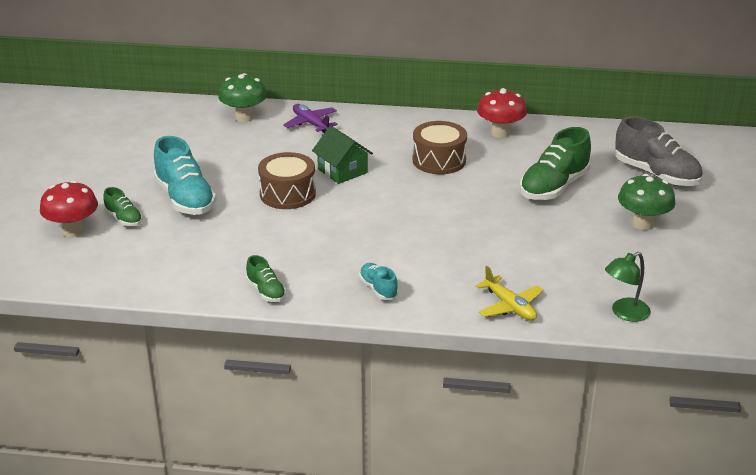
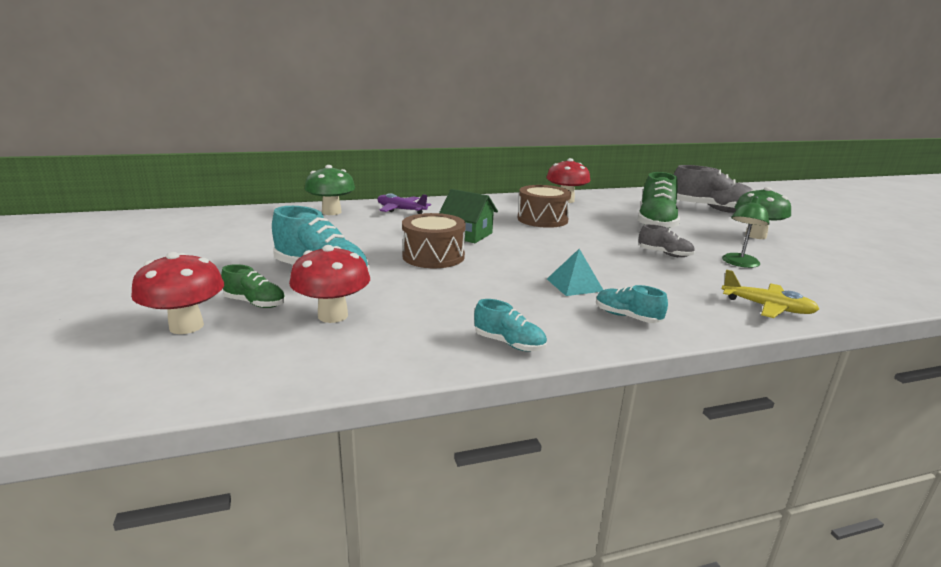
camera: 25 degrees left, 10 degrees down
green shoe [246,255,286,302] -> turquoise shoe [474,299,547,352]
green lamp [605,252,651,322] -> green lamp moved to [722,197,770,268]
none -> red mushroom [289,245,370,323]
none -> turquoise pyramid [547,249,603,296]
none -> grey shoe [638,224,695,257]

